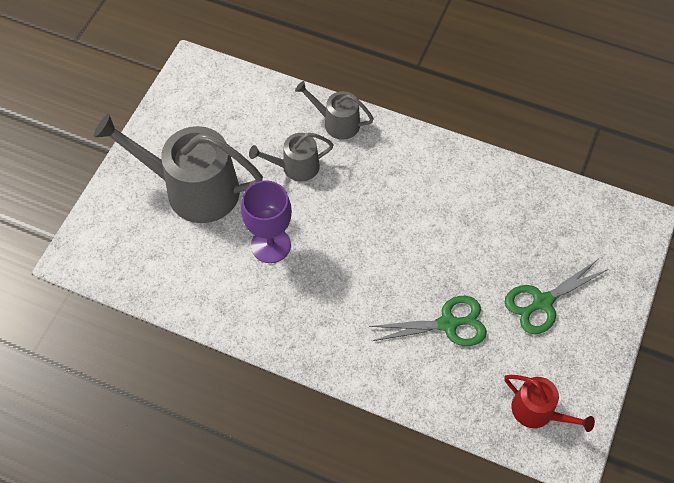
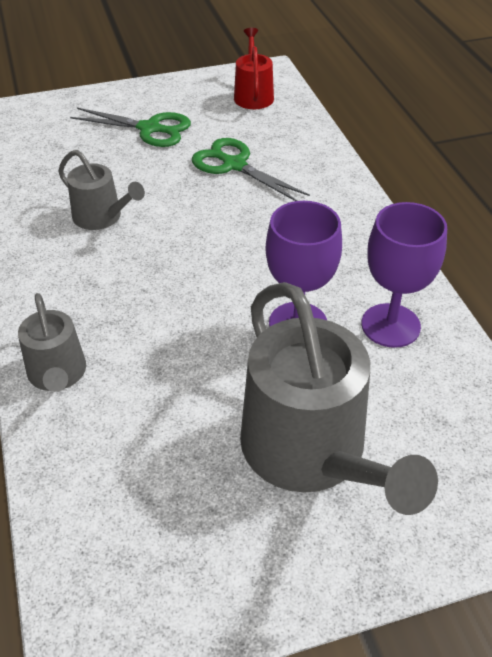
camera: 130 degrees left, 15 degrees down
grey watering can [249,133,334,182] -> grey watering can moved to [58,150,145,230]
none -> purple goblet [362,202,447,348]

